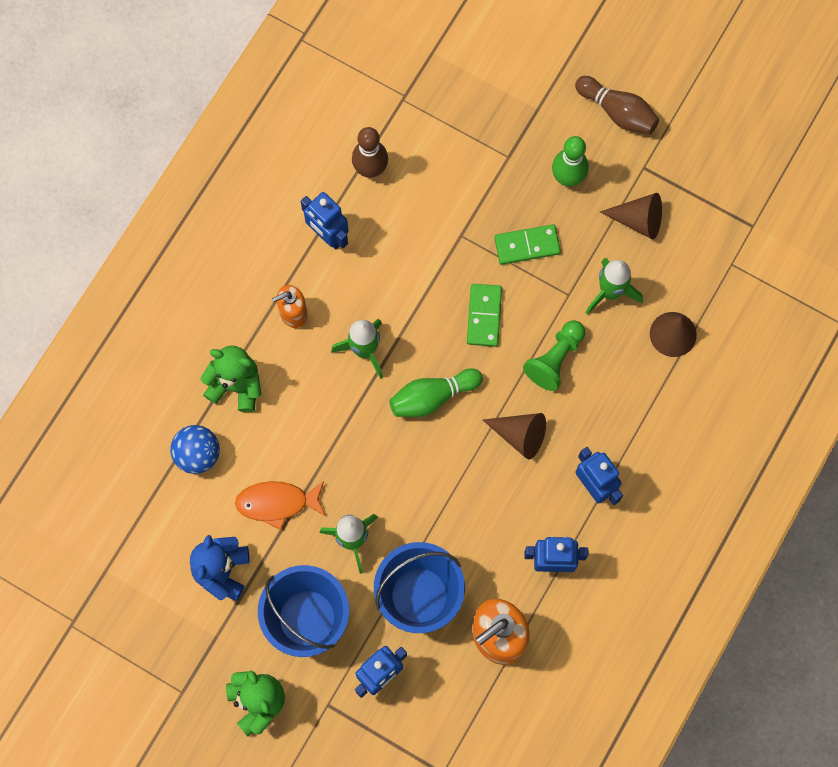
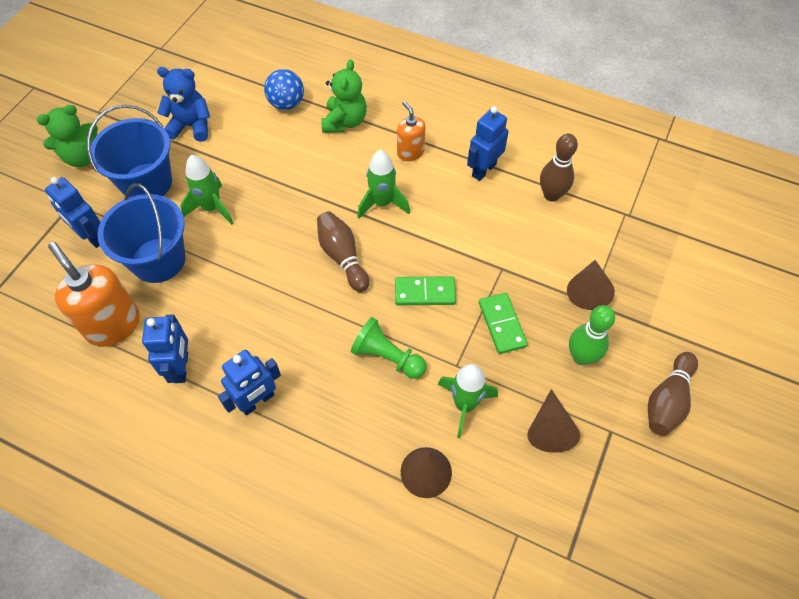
camera: 85 degrees right, 15 degrees down
orange fish [235,481,325,530] -> none
green bowling pin [389,368,483,417] -> brown bowling pin [317,211,369,292]
brown cone [483,413,546,460] -> brown cone moved to [567,260,615,310]

